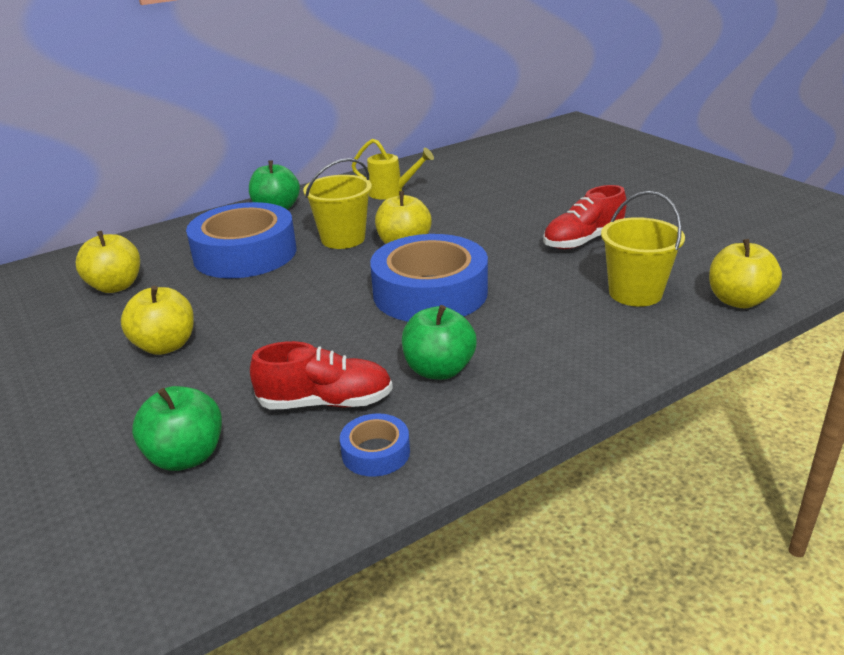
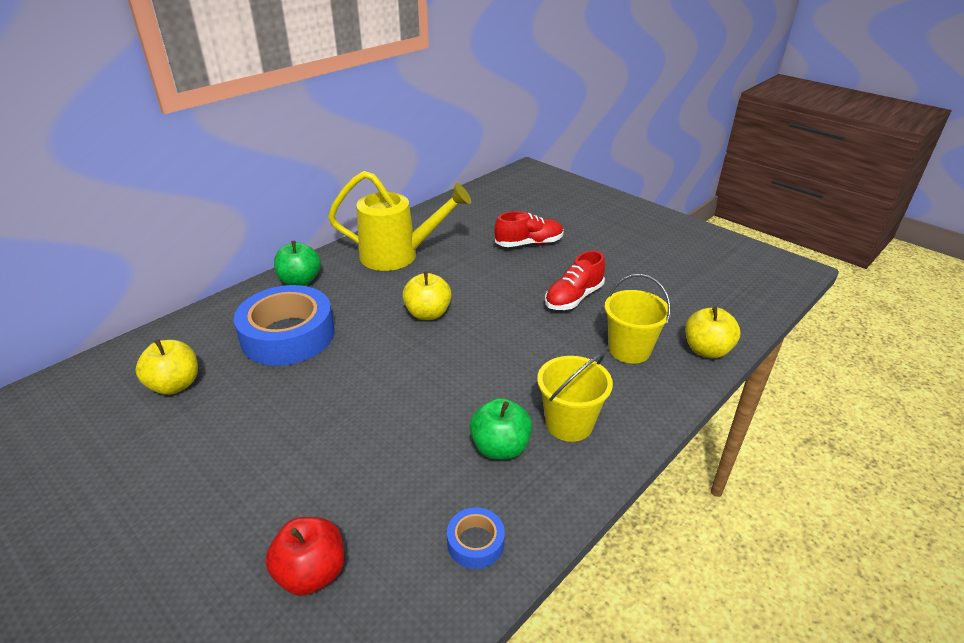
camera: 15 degrees left, 5 degrees up
yellow apple [121,286,194,355] -> none
green apple [132,386,222,471] -> red apple [265,517,345,596]
red shoe [250,341,393,410] -> red shoe moved to [494,211,564,247]
yellow bucket [303,158,372,249] -> yellow bucket moved to [537,353,613,442]
yellow watering can [351,139,434,199] -> yellow watering can [328,171,471,271], size x1.88
blue tape [370,234,488,322] -> none

